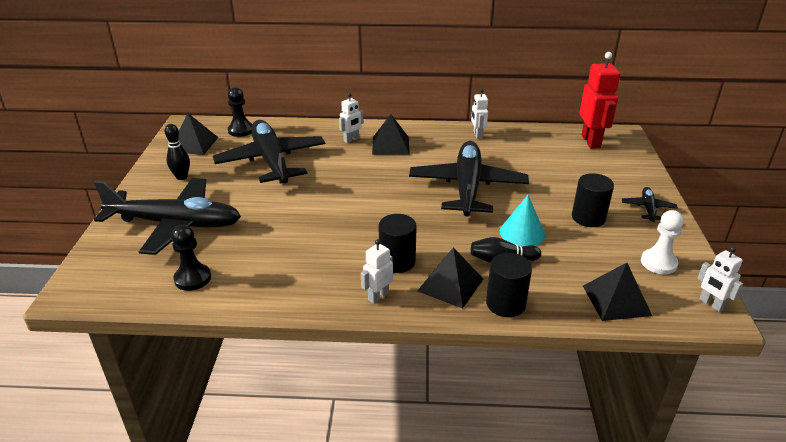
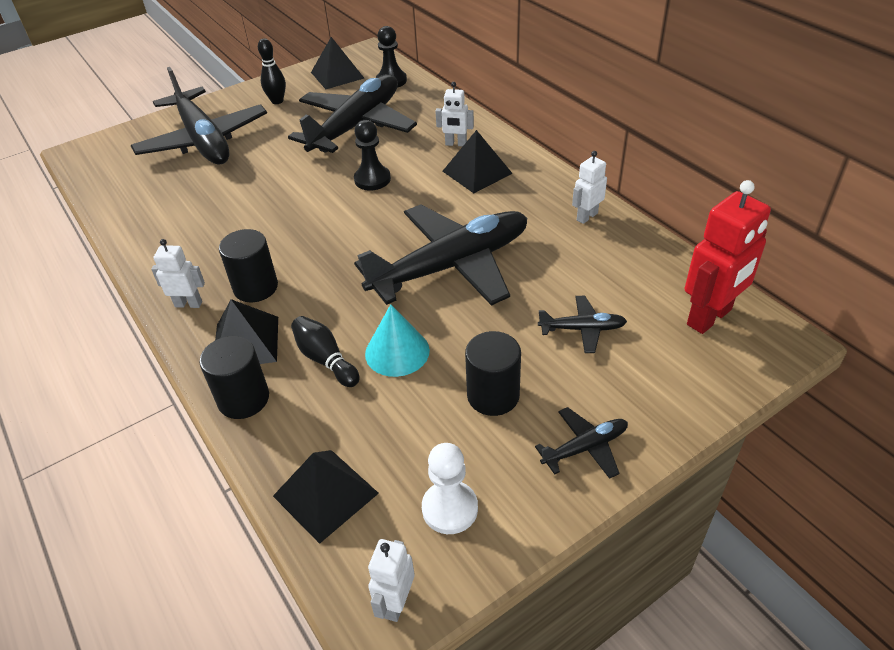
camera: 55 degrees right, 10 degrees up
black pawn [171,225,211,291] -> black pawn moved to [354,120,391,191]
none -> black plane [538,296,627,353]

